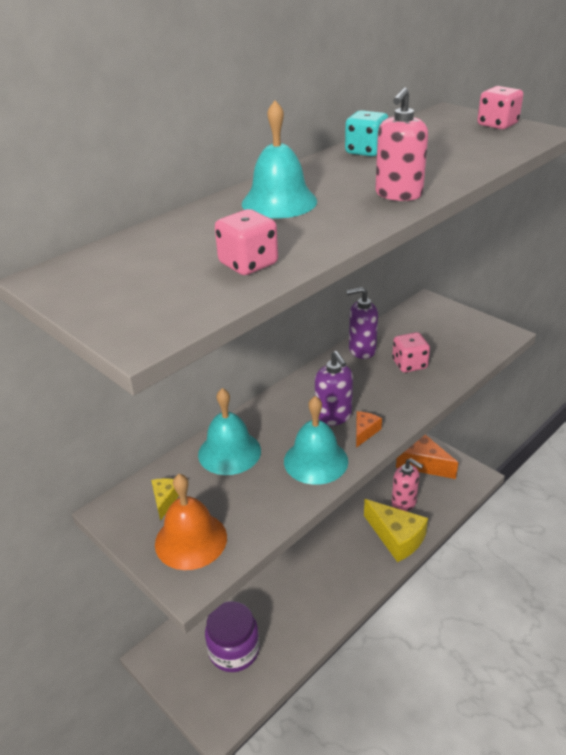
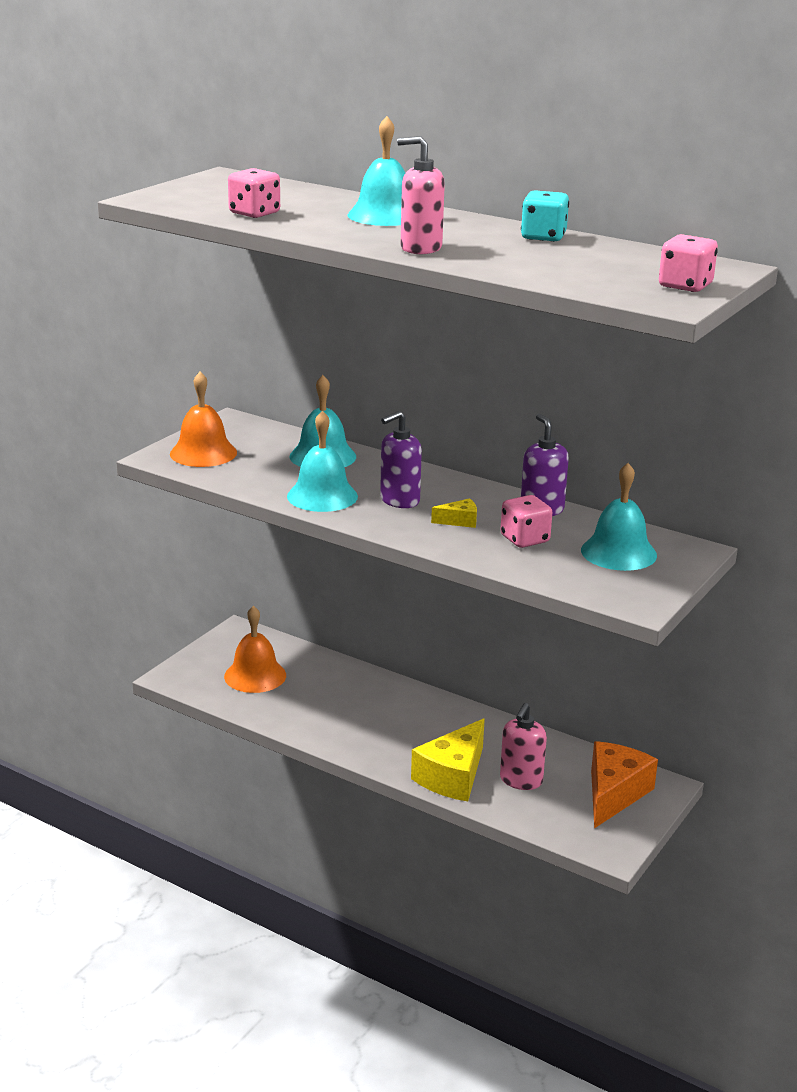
camera: 75 degrees right, 10 degrees down
yellow cheese [151,478,179,521] -> yellow cheese moved to [431,498,477,528]
purple jar [205,601,260,672] -> orange bell [224,606,286,693]
orange cheese [356,411,382,448] -> none
none -> turquoise bell [581,463,657,571]

